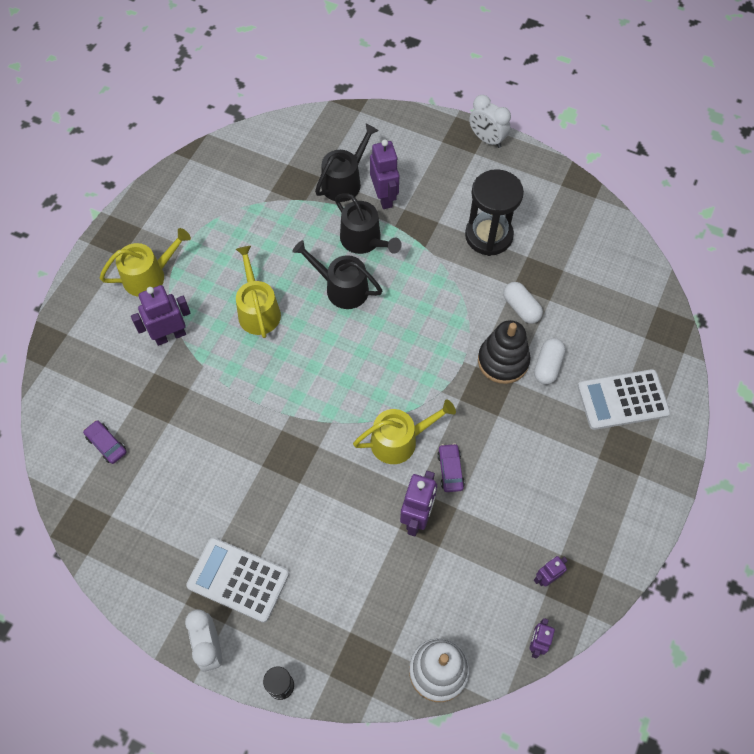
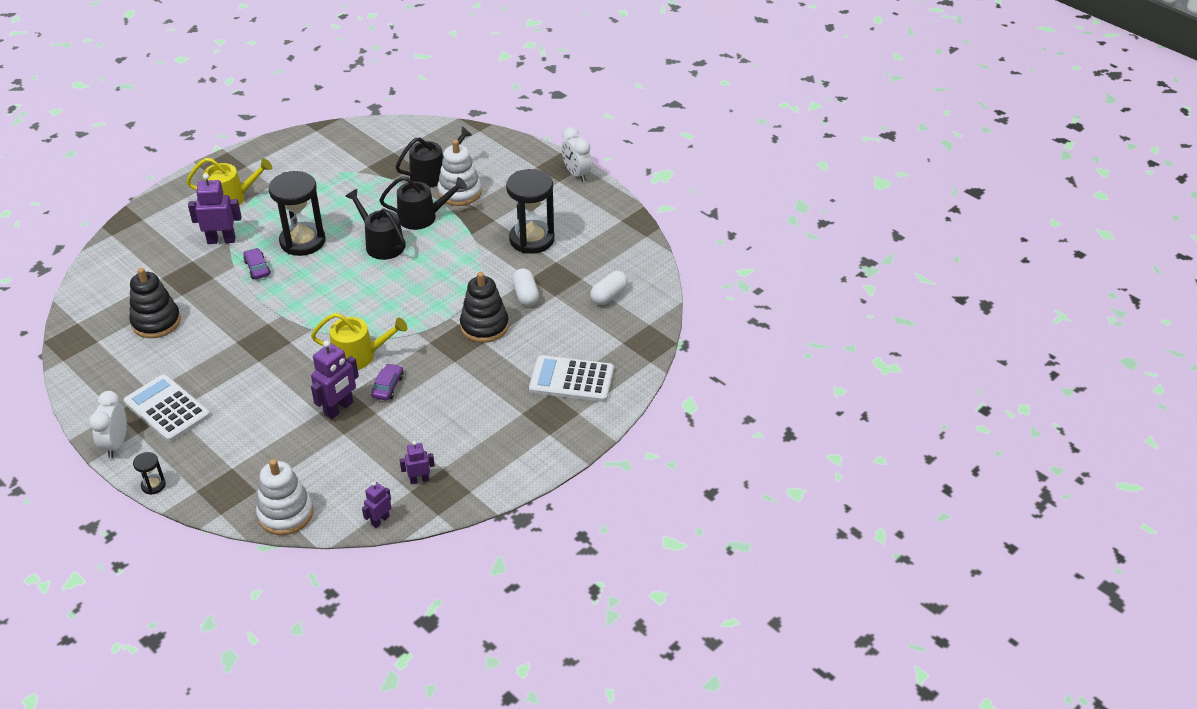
camera: 20 degrees right, 20 degrees down
purple car [83,420,127,464] -> purple car moved to [244,248,271,279]
yellow watering can [236,246,281,338] -> black hourglass [269,171,325,256]
black watering can [335,193,402,254] -> black watering can turned 75 degrees counterclockwise [379,176,467,230]
purple robot [370,140,399,209] -> white stacking toy [437,140,482,206]
white capsule [534,338,565,385] -> white capsule moved to [590,271,628,305]
none -> black stacking toy [129,268,181,338]

